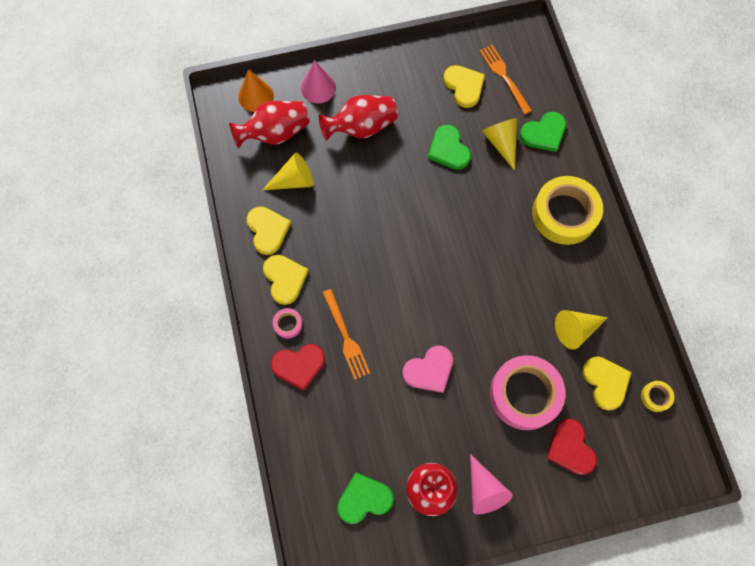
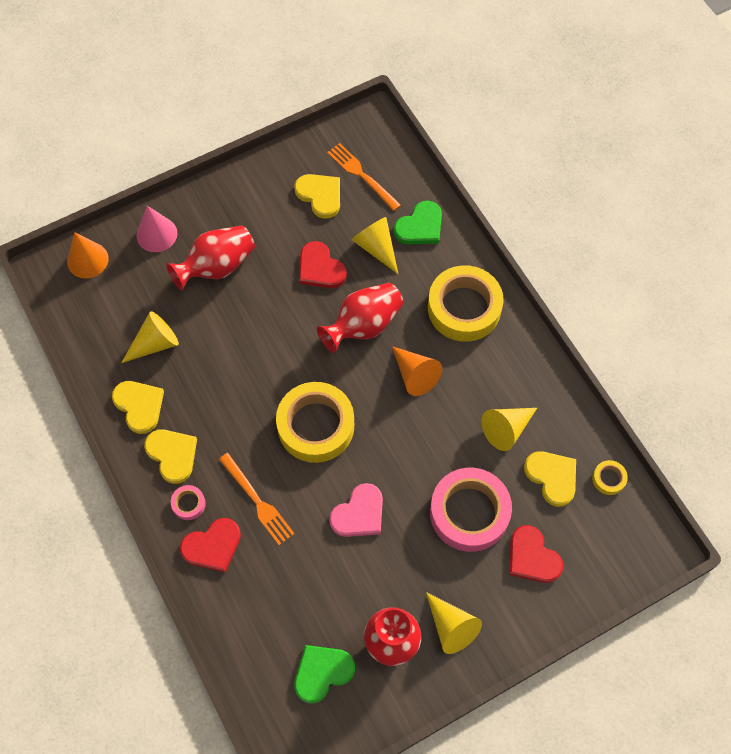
camera: 15 degrees left, 5 degrees down
red vase [229,101,310,148] -> red vase moved to [317,283,404,353]
green heart [428,125,471,170] -> red heart [299,241,347,288]
pink cone [470,454,513,514] -> yellow cone [426,592,482,654]
none -> yellow tape [276,382,354,463]
none -> orange cone [392,346,442,396]

